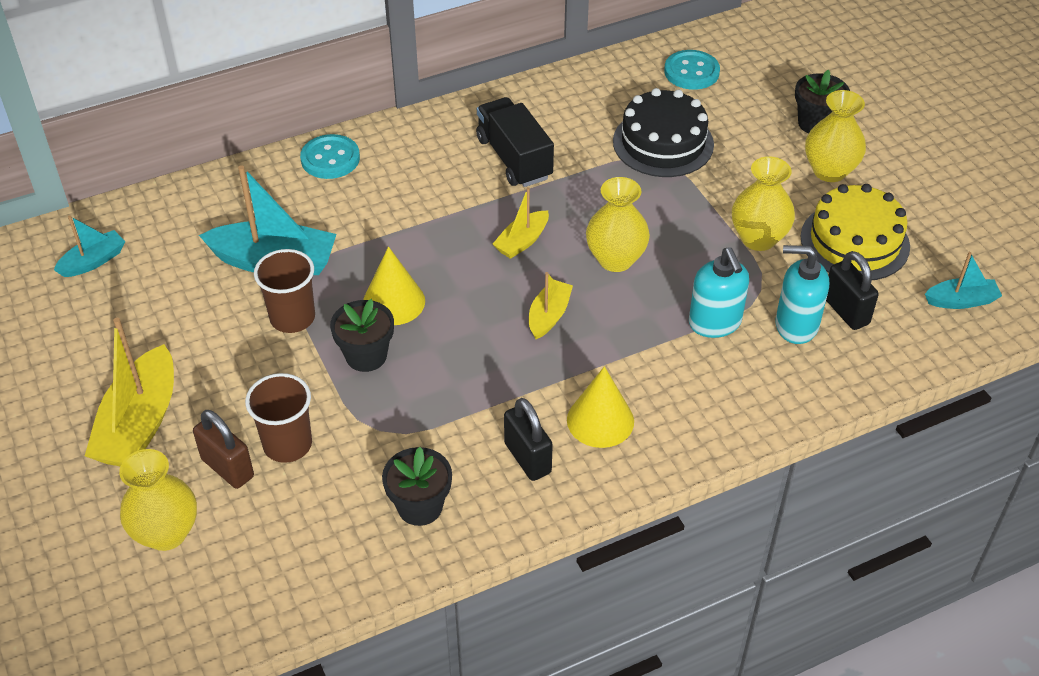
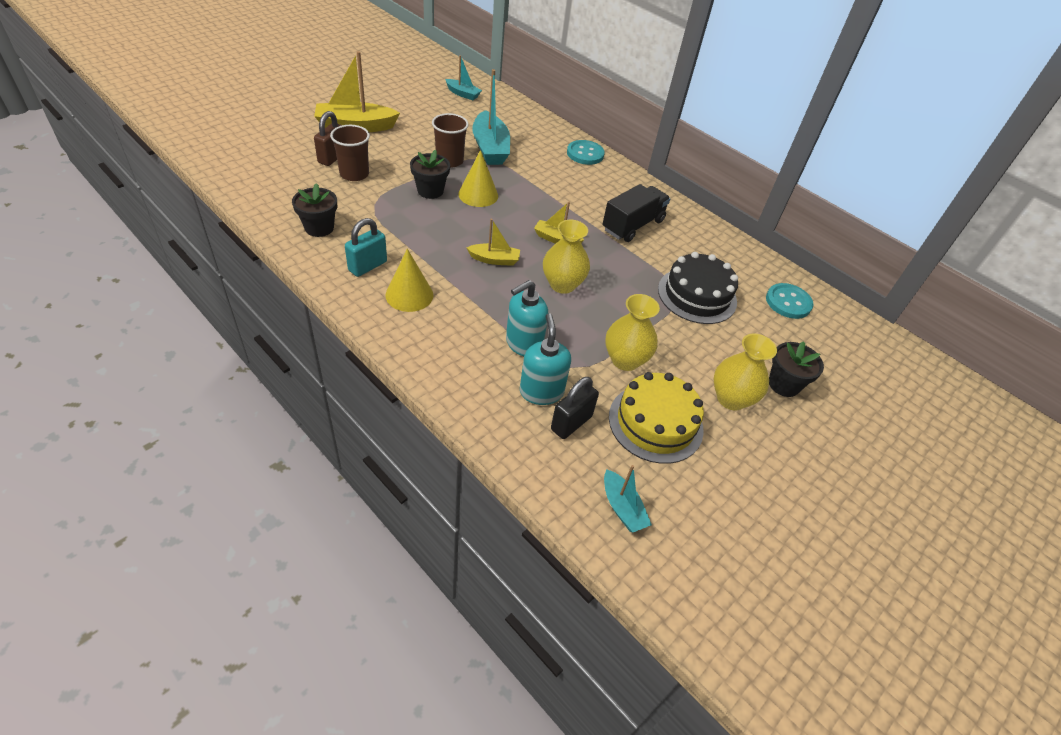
camera: 65 degrees right, 0 degrees up
yellow vase [119,449,197,551] -> none
black padlock [504,398,553,481] -> turquoise padlock [345,218,387,277]

